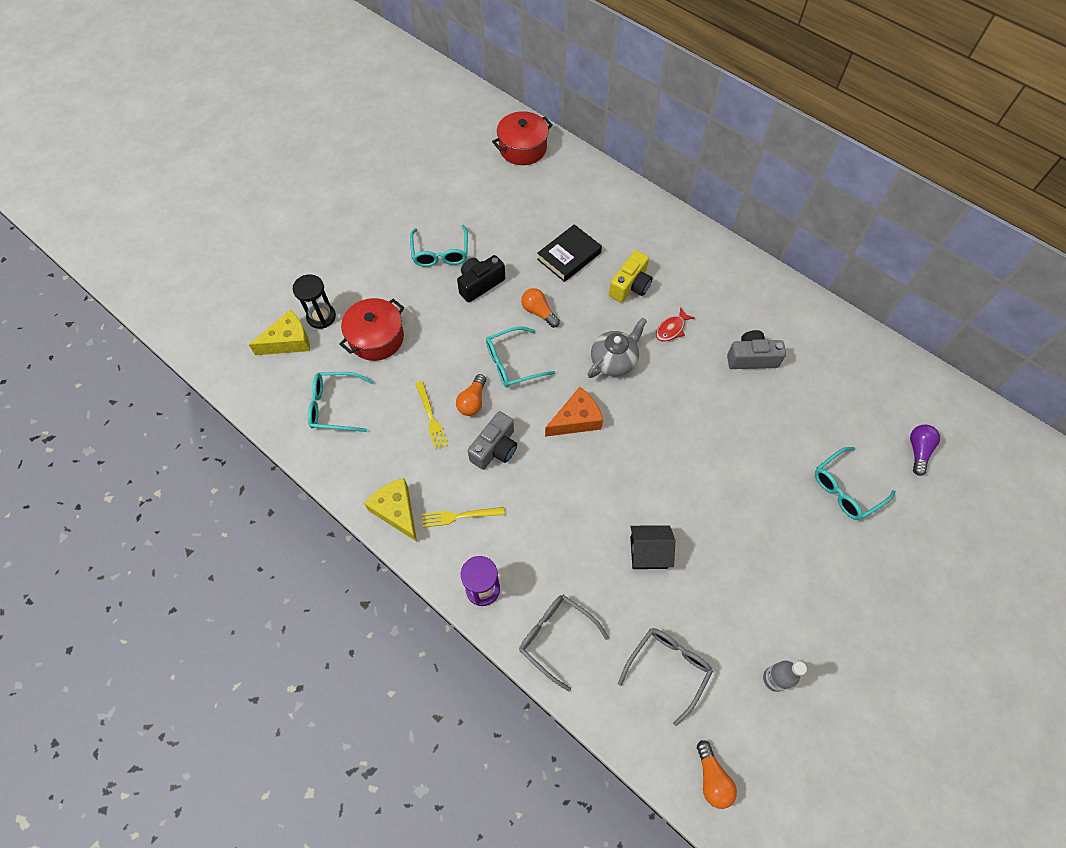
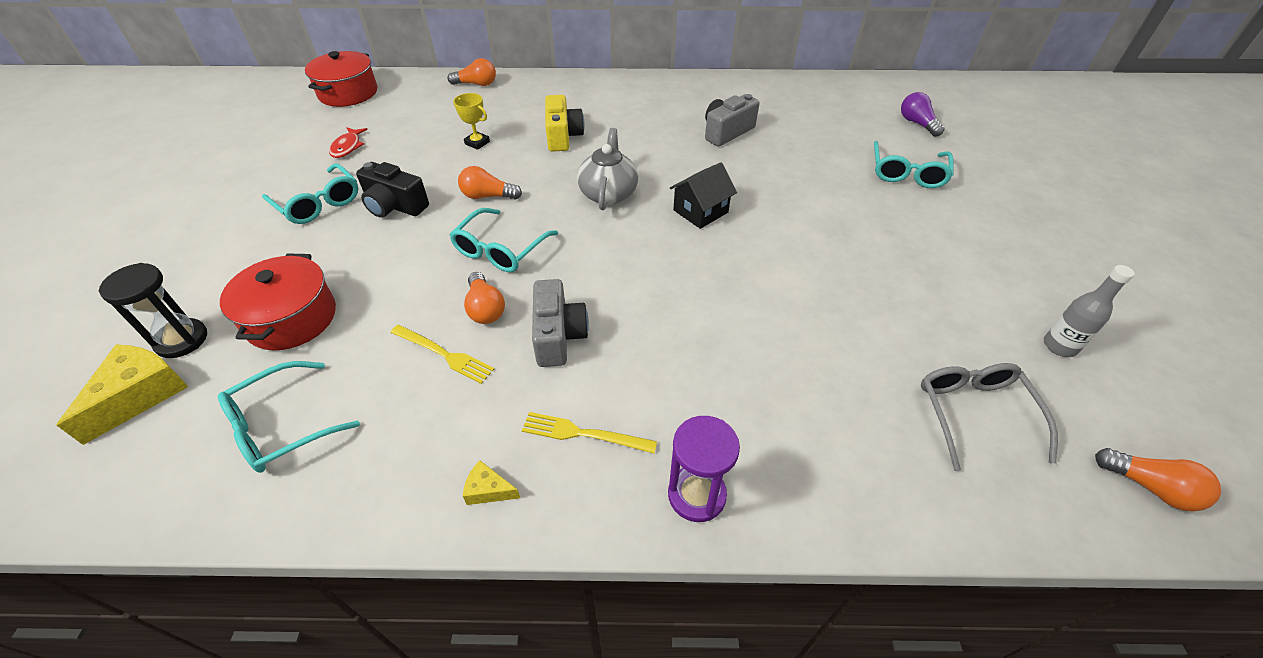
camera: 40 degrees left, 15 degrees down
yellow cheese [364,478,417,542] -> yellow cheese [463,460,520,505], size x0.50
yellow fork [422,507,505,527] -> yellow fork turned 60 degrees clockwise [522,412,657,453]
black camera [457,255,505,303] -> black camera turned 75 degrees counterclockwise [356,162,429,218]
grey glasses [519,595,609,692] -> none
black book [537,224,602,282] -> yellow trophy [453,93,490,150]
orange cheese [545,387,603,437] -> none
black house [630,525,675,569] -> black house moved to [670,162,737,229]
red fish [656,307,695,342] -> red fish moved to [329,127,368,158]
none -> orange light bulb [447,58,496,86]

